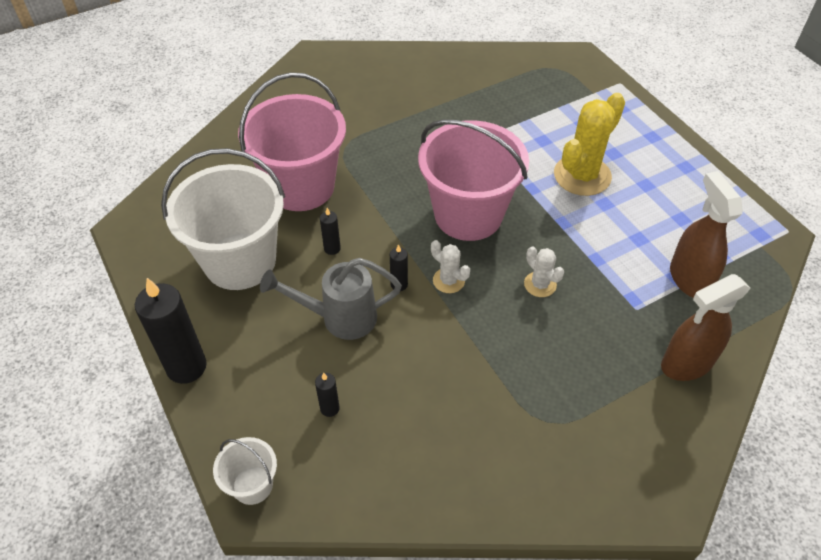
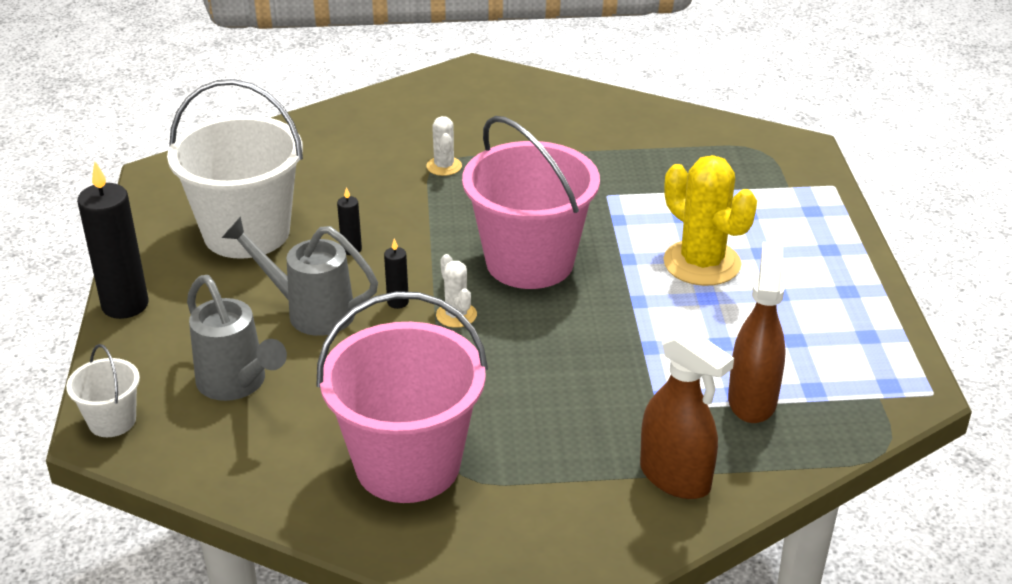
camera: 25 degrees right, 15 degrees down
pink bucket [238,72,346,211] -> pink bucket moved to [317,291,488,503]
black candle [315,373,340,417] -> grey watering can [187,275,287,401]
white cactus [524,247,564,297] -> white cactus moved to [427,116,462,176]
yellow cactus [554,93,625,196] -> yellow cactus turned 75 degrees clockwise [663,155,757,286]
brown spray bottle [661,274,751,381] -> brown spray bottle turned 135 degrees counterclockwise [640,327,734,499]

